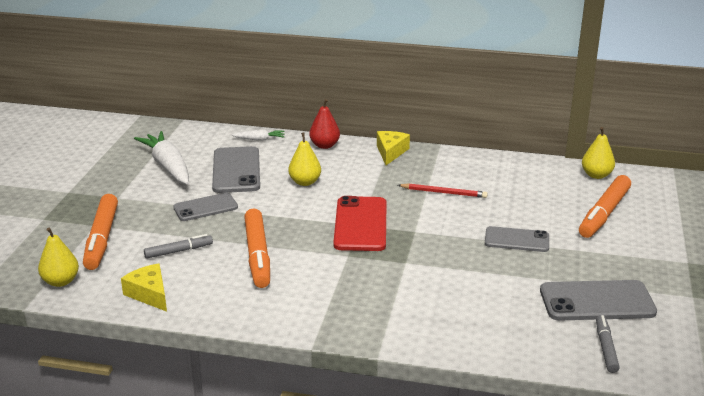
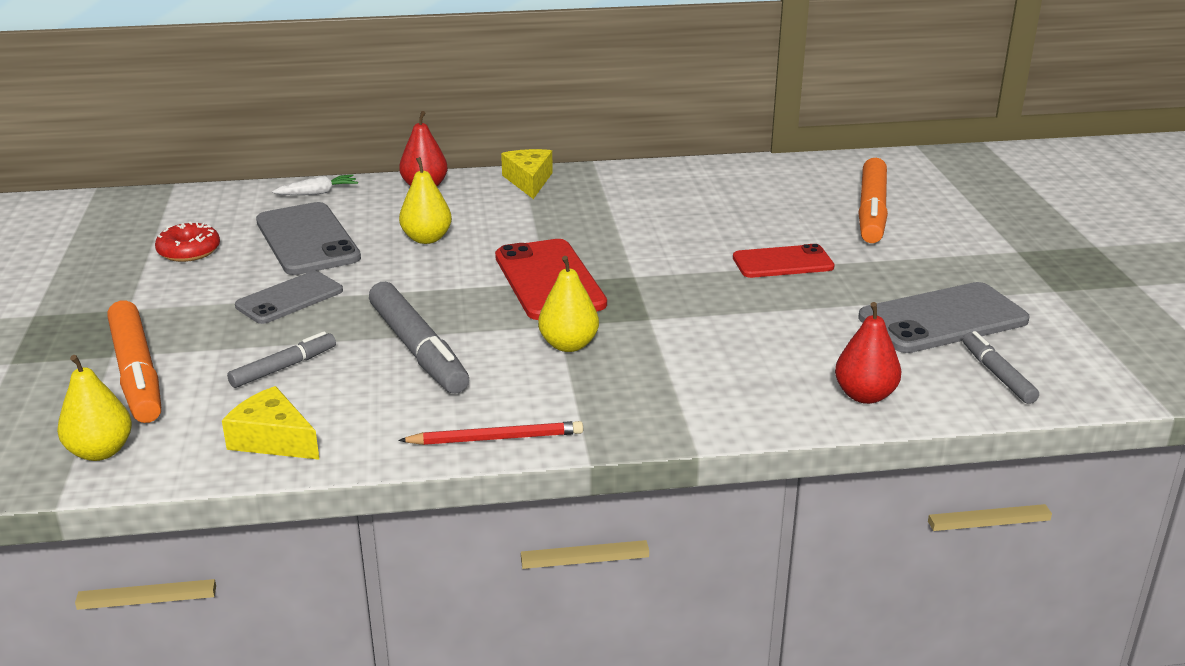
camera: 20 degrees left, 0 degrees up
white carrot [134,131,189,184] -> red donut [155,222,220,262]
orange marker [244,209,270,288] -> grey marker [369,282,469,394]
red pencil [398,183,488,198] -> red pencil moved to [398,421,583,445]
grey phone [485,226,549,252] -> red phone [733,244,835,278]
yellow pear [582,127,615,179] -> yellow pear moved to [538,256,599,352]
none -> red pear [835,302,901,404]

